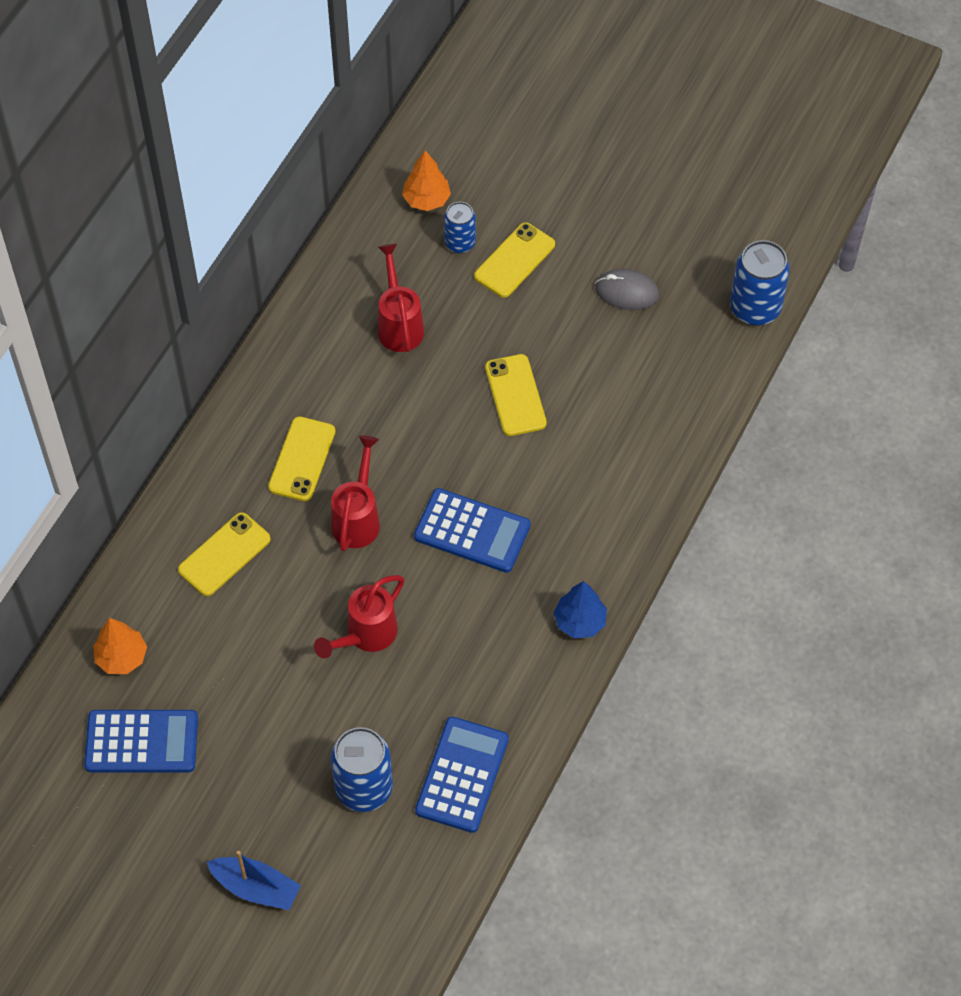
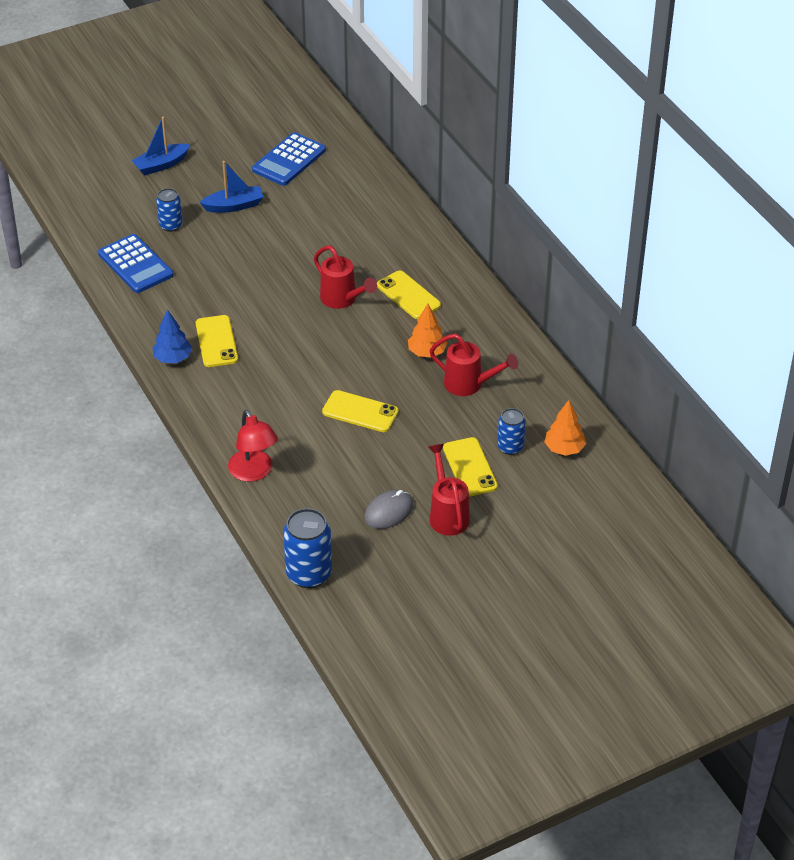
camera: 125 degrees right, 15 degrees down
orange tree [93,618,147,674] -> orange tree moved to [408,304,447,357]
yellow phone [178,512,271,596] -> yellow phone moved to [196,315,238,367]
red watering can [314,575,404,658] -> red watering can moved to [428,444,470,536]
blue can [331,727,393,812] -> blue can [156,188,183,232], size x0.61
blue calculator [414,488,531,573] -> none
none -> blue boat [200,161,264,213]
none -> red lamp [228,409,278,482]

